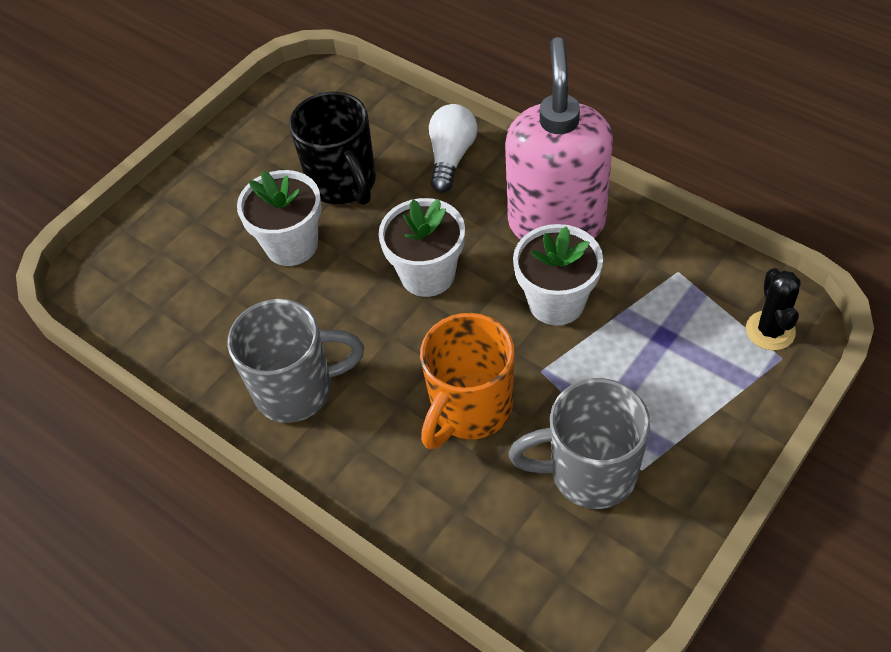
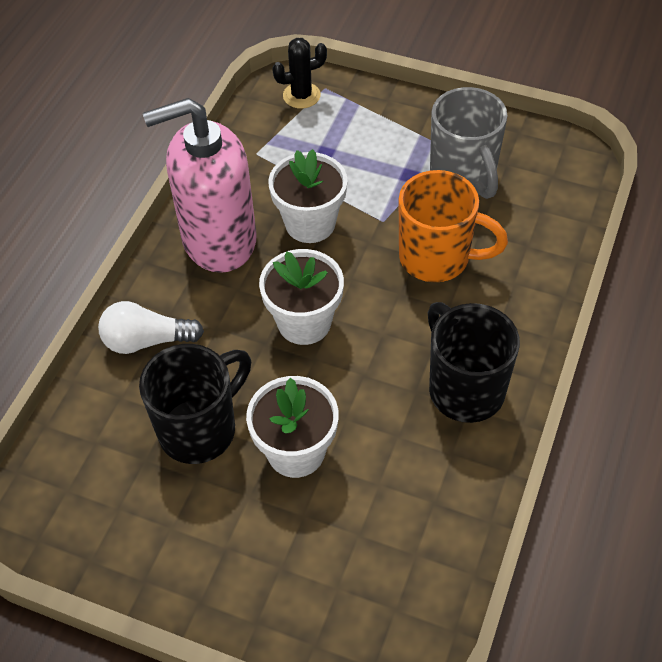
camera: 110 degrees left, 0 degrees up
grey mug [227,299,364,423] -> black mug [428,302,520,423]

